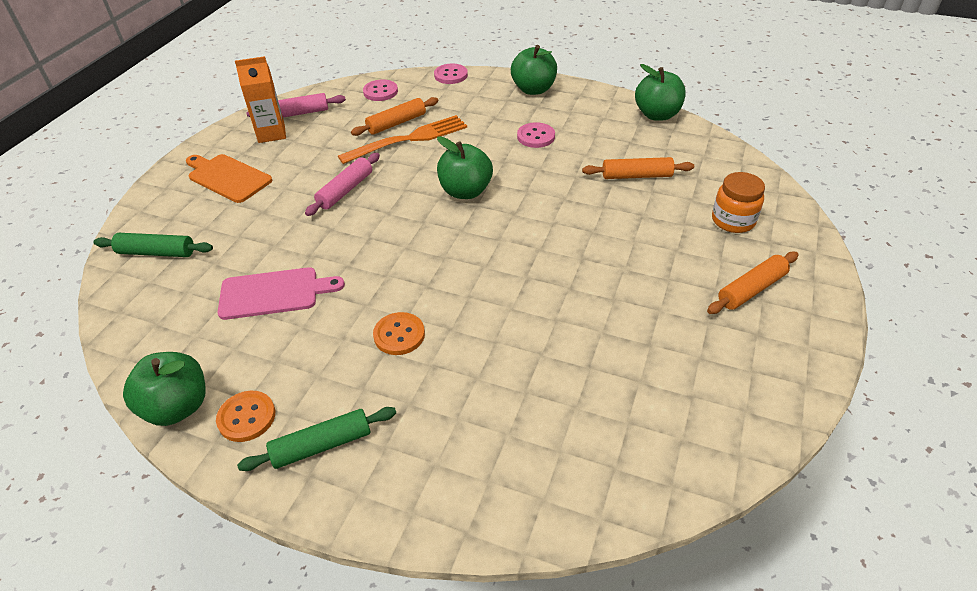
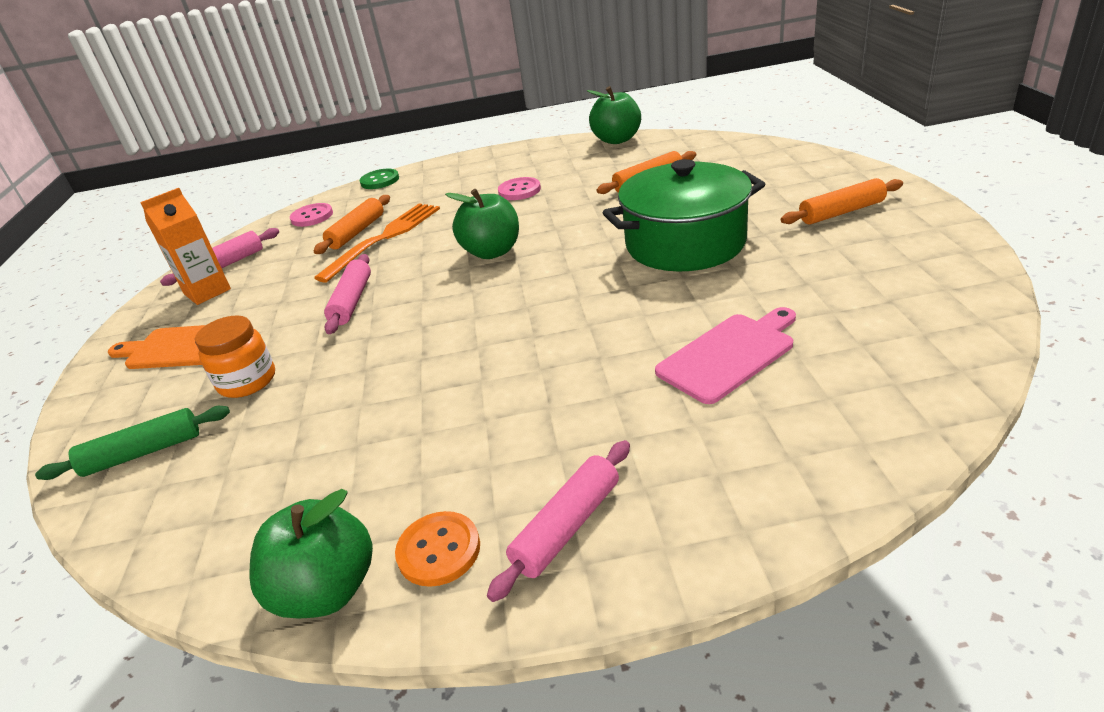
camera: 25 degrees left, 10 degrees down
pink cutting board [218,267,345,320] -> pink cutting board moved to [655,307,796,404]
green rolling pin [237,407,396,471] -> pink rolling pin [487,440,630,602]
orange button [373,312,425,355] -> none
pink button [434,64,468,84] -> green button [359,169,399,189]
green apple [511,45,557,95] -> none
orange rolling pin [707,252,799,314] -> orange rolling pin turned 45 degrees clockwise [781,178,903,224]
orange jar [712,172,765,233] -> orange jar moved to [195,315,275,398]
none -> green pot [603,159,765,272]

